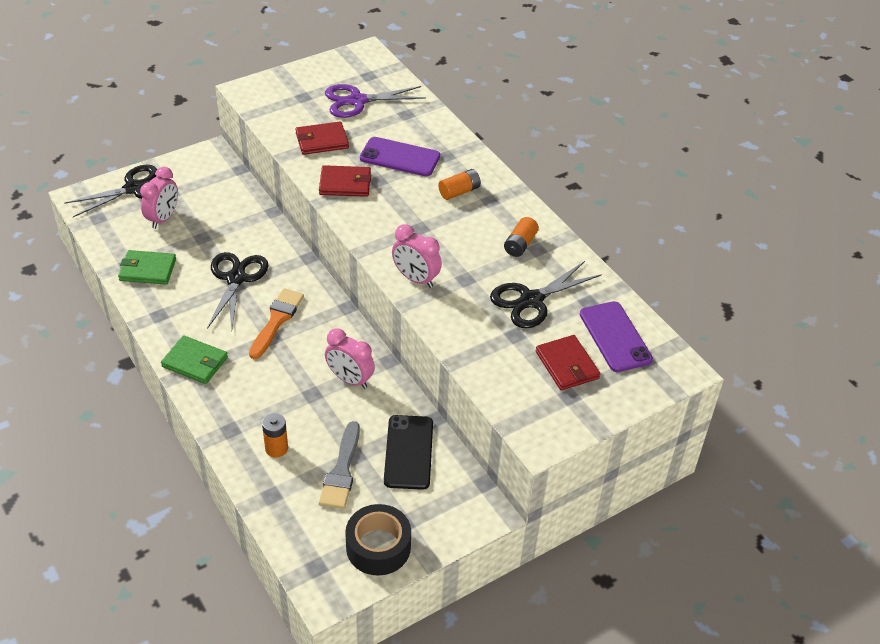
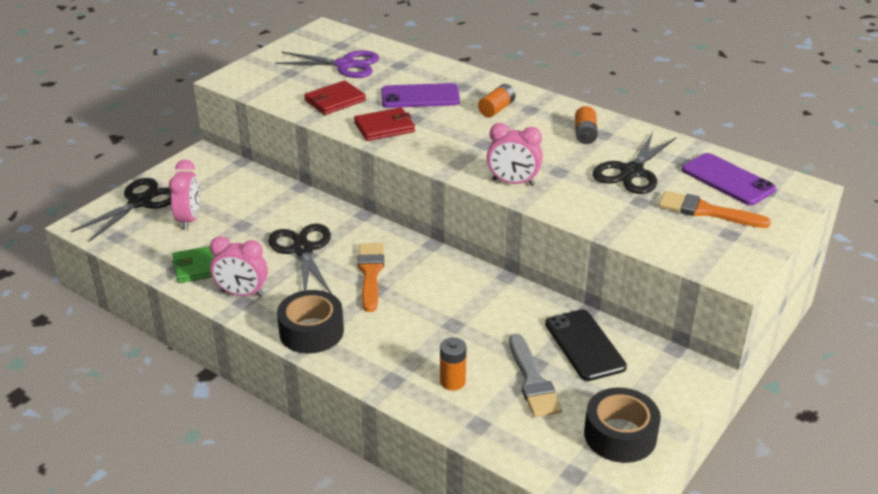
camera: 20 degrees left, 10 degrees down
green wallet [161,335,228,384] -> black tape [277,290,344,353]
purple scissors [325,84,426,118] -> purple scissors turned 135 degrees counterclockwise [275,50,379,78]
pink clock [325,328,375,389] -> pink clock moved to [210,236,268,297]
red wallet [536,335,600,390] -> orange brush [659,191,771,228]

